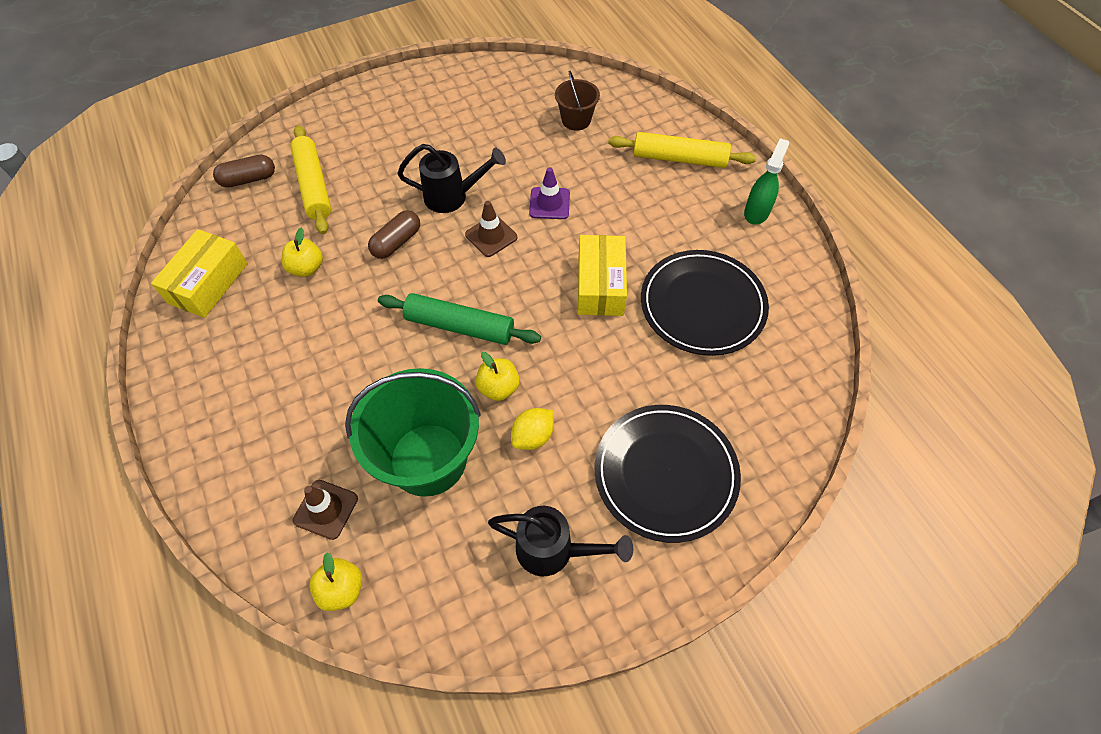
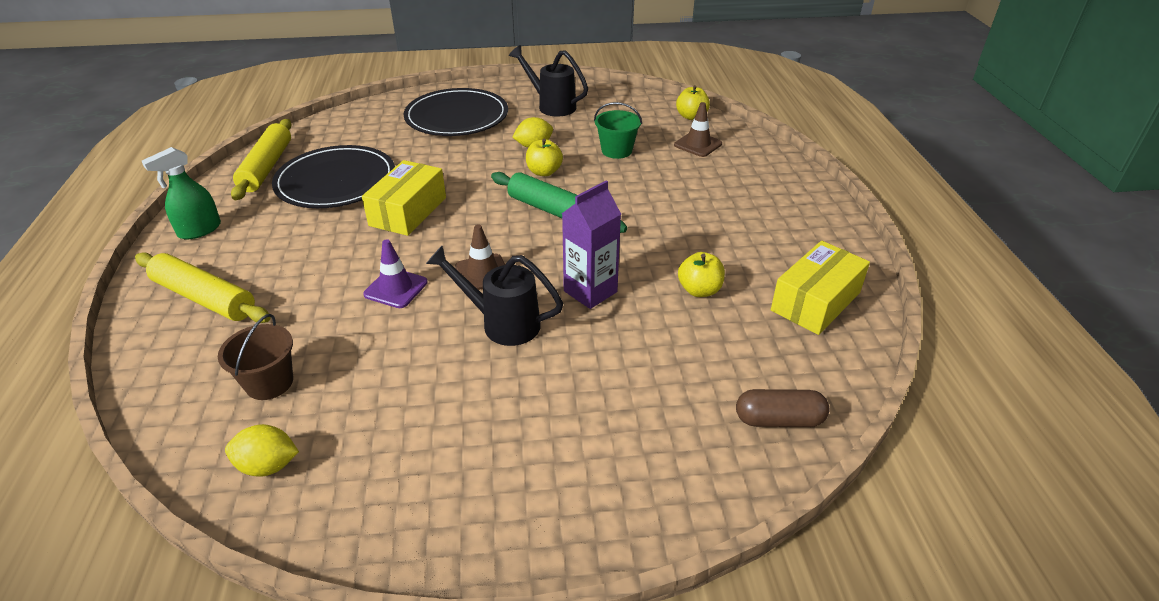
camera: 160 degrees left, 20 degrees down
yellow rolling pin [290,125,331,234] -> yellow rolling pin moved to [231,119,292,200]
green bucket [345,368,481,497] -> green bucket [594,102,642,159], size x0.50
brown capsule [368,210,420,259] -> purple carton [562,181,621,309]
none -> yellow lemon [225,424,299,477]

